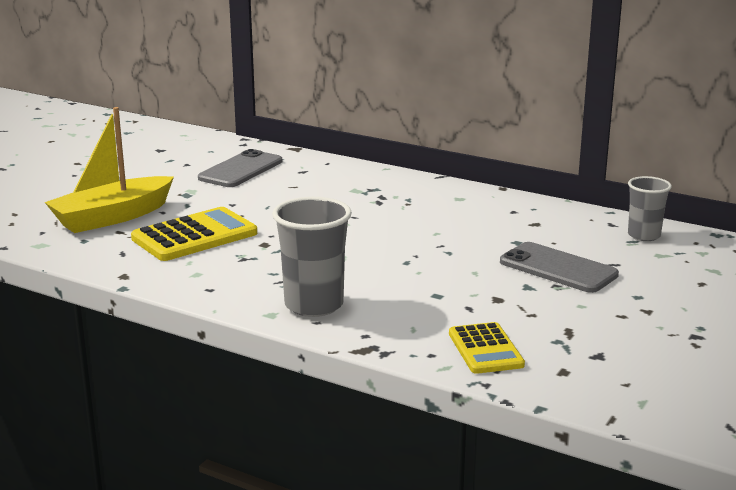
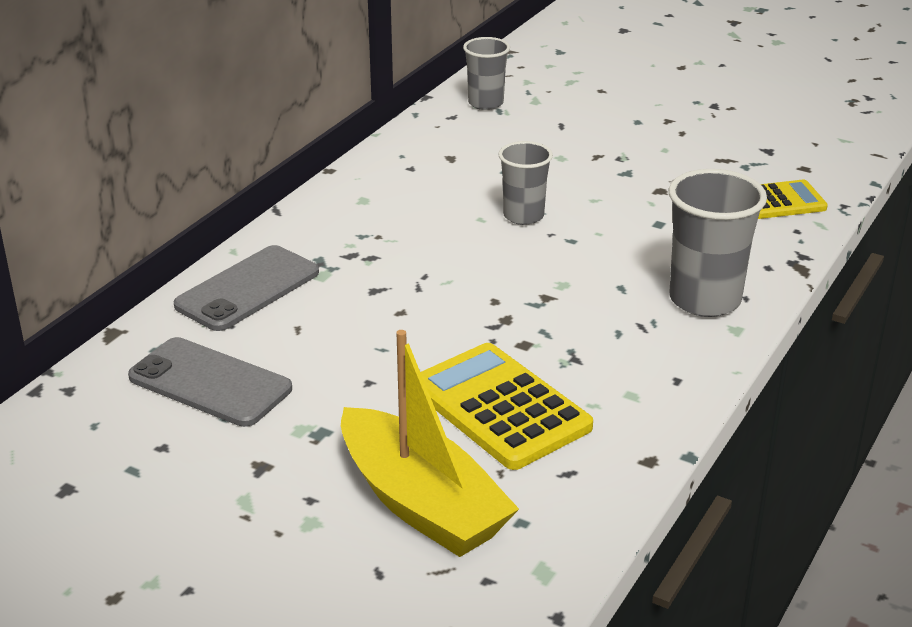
camera: 90 degrees left, 10 degrees up
grey phone [500,242,619,293] -> grey phone moved to [173,245,319,331]
none -> grey cup [498,141,553,225]

